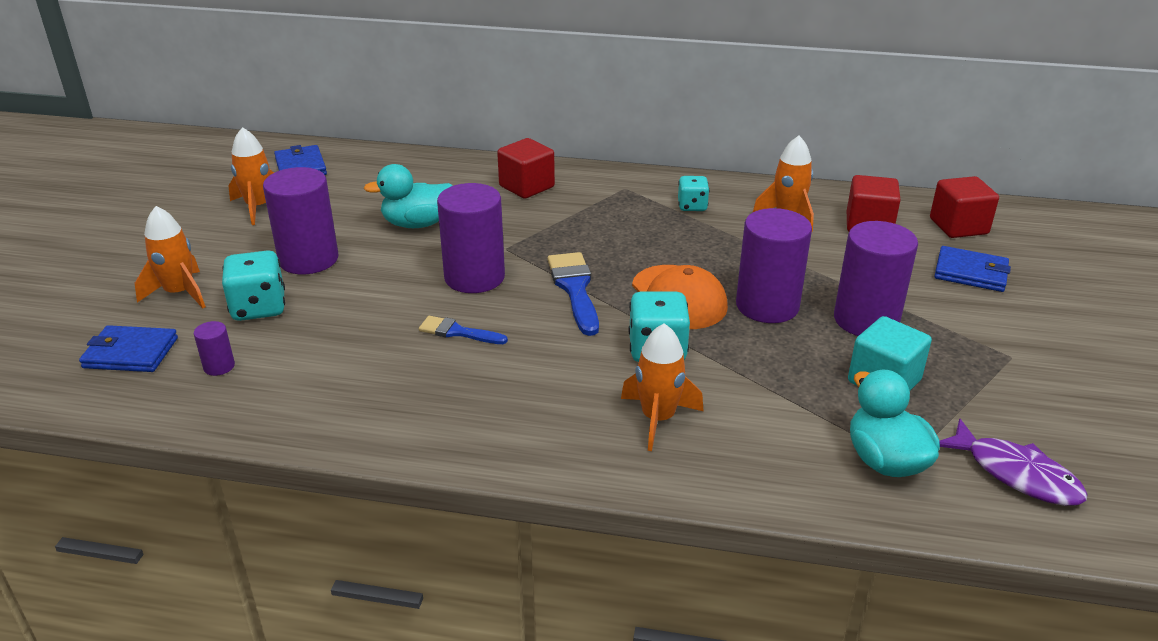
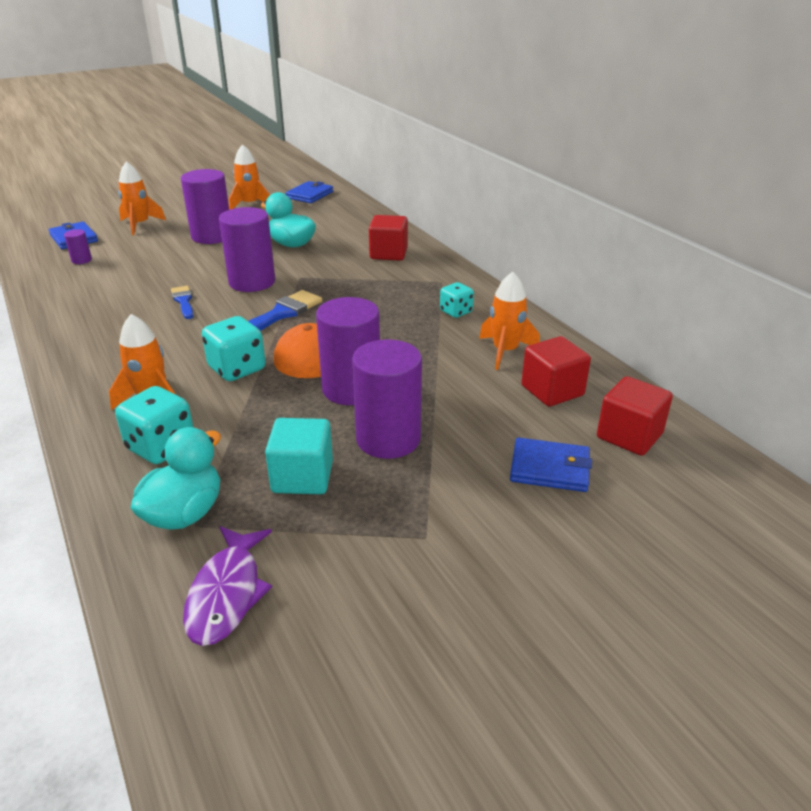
camera: 50 degrees right, 0 degrees up
turquoise dice [222,250,285,321] -> turquoise dice moved to [115,386,194,464]
blue wallet [934,246,1011,292] -> blue wallet turned 60 degrees counterclockwise [510,437,592,492]

